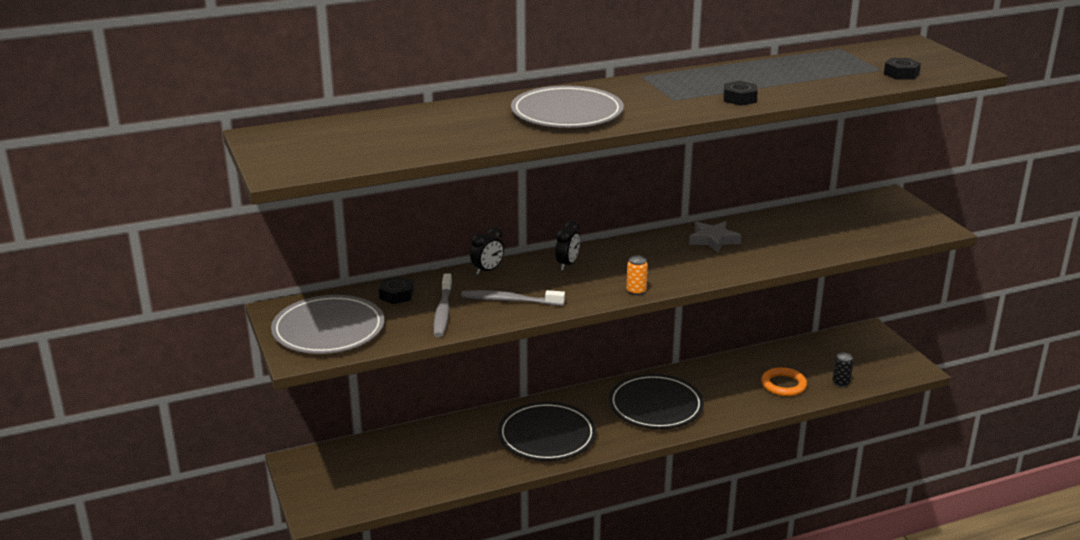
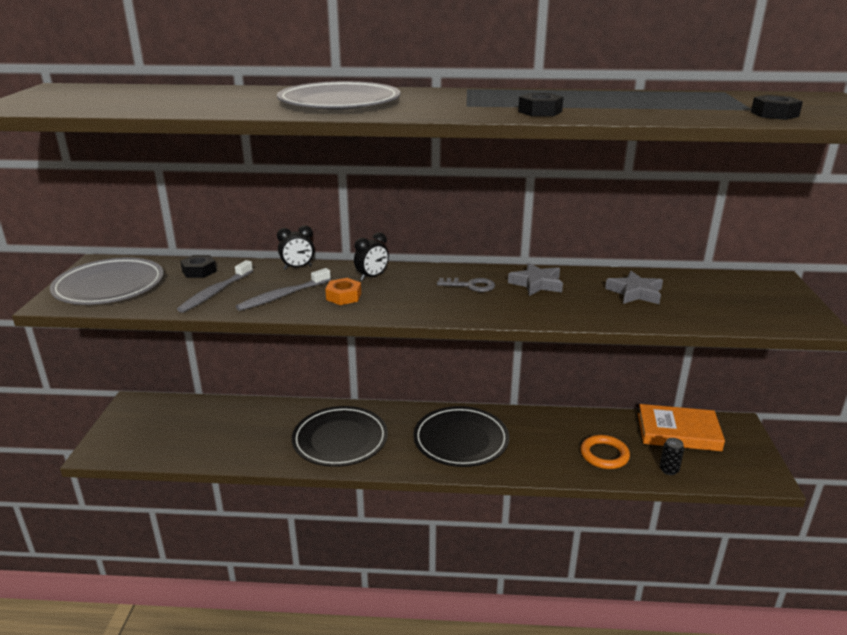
camera: 25 degrees right, 0 degrees up
grey toothbrush [461,290,565,306] -> grey toothbrush turned 75 degrees counterclockwise [236,268,331,311]
orange can [626,256,648,295] -> none
none -> orange nut [325,278,361,305]
none -> grey key [437,278,495,292]
none -> grey star [605,271,663,304]
none -> orange book [638,404,725,451]

